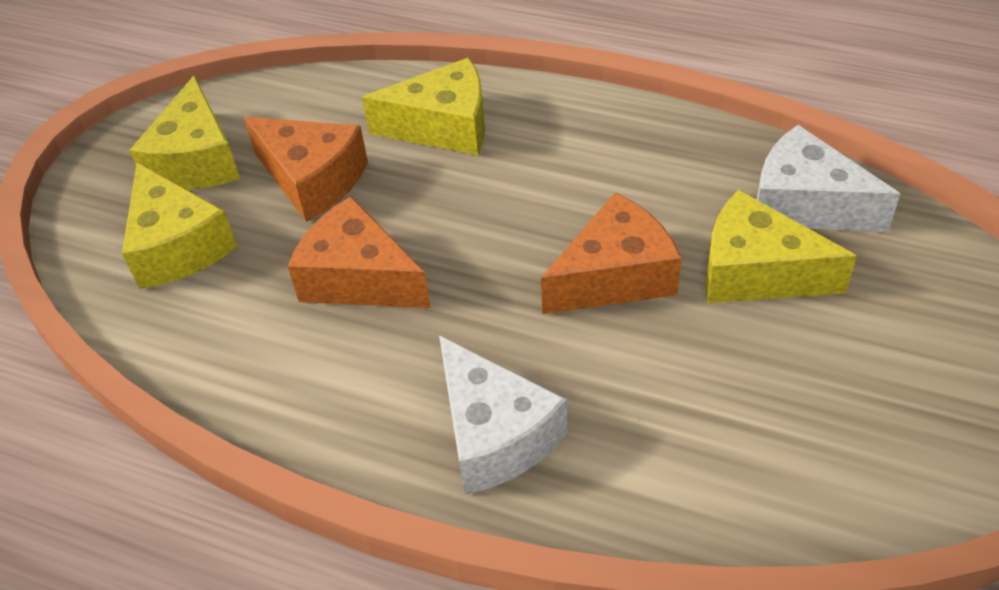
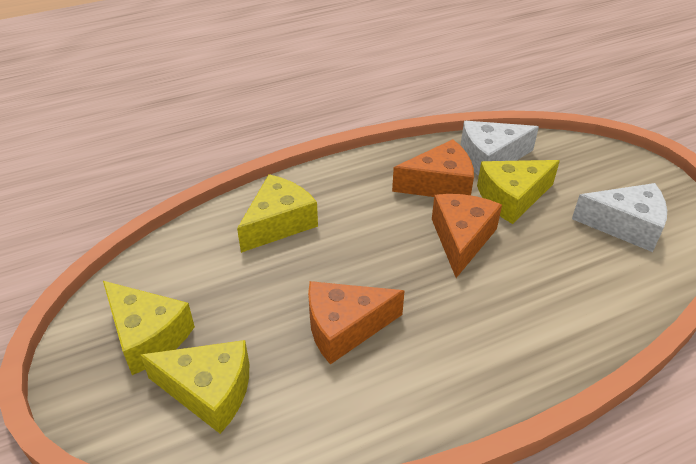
camera: 50 degrees left, 5 degrees down
orange cheese [244,117,368,222] -> orange cheese moved to [392,139,474,197]
white cheese [439,335,567,494] -> white cheese moved to [572,183,667,252]

